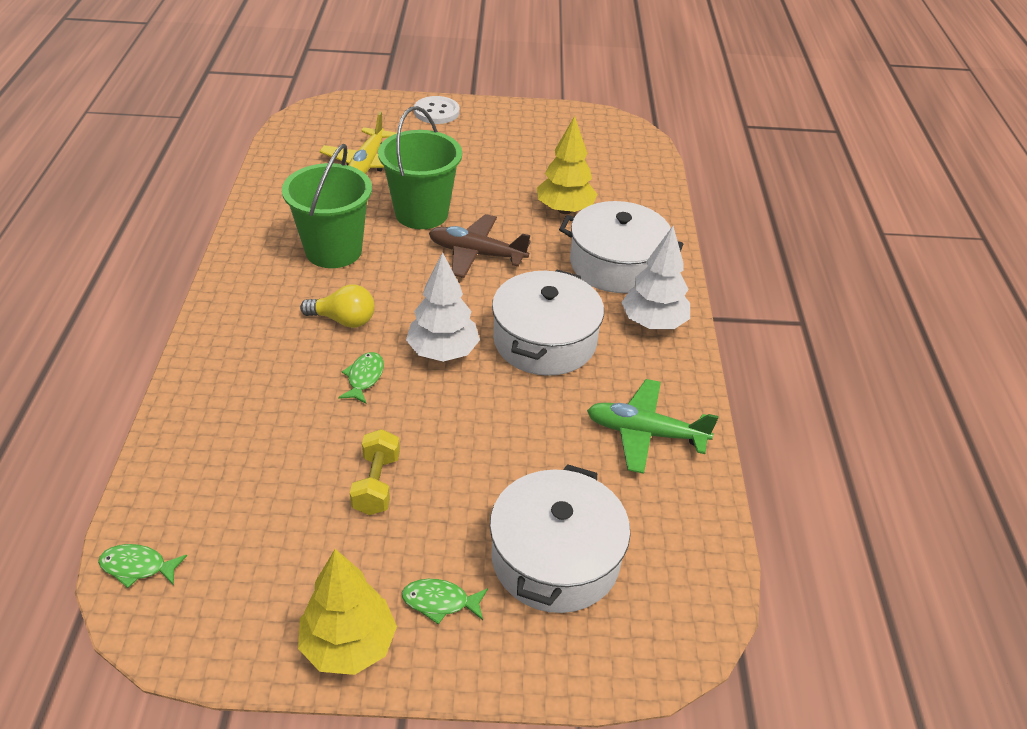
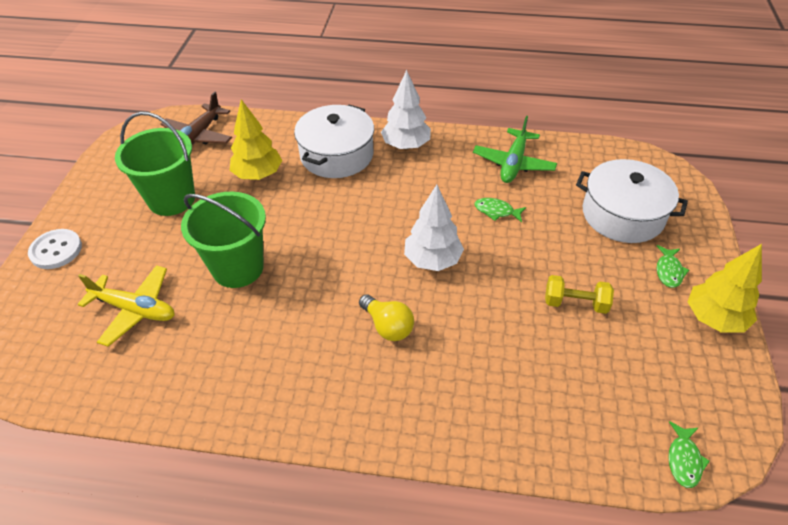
camera: 80 degrees left, 5 degrees up
green bucket [282,144,372,268] -> green bucket moved to [115,112,195,216]
yellow light bulb [300,284,375,328] -> yellow light bulb turned 120 degrees clockwise [359,294,414,341]
green fish [338,352,384,404] -> green fish moved to [475,198,526,222]
brown plane [429,214,530,278] -> brown plane moved to [160,91,232,145]
white pot [492,270,604,376] -> none

